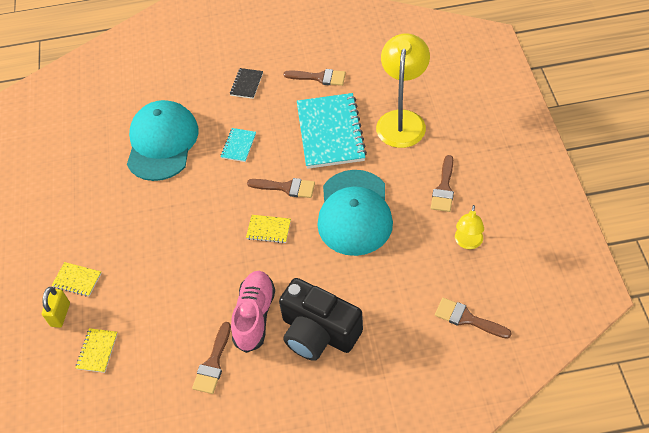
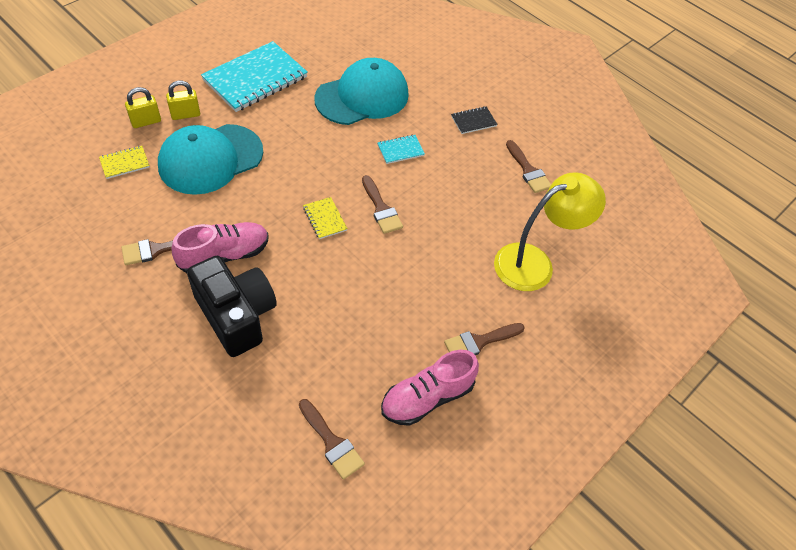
camera: 45 degrees right, 0 degrees up
yellow notebook [51,262,101,296] -> yellow padlock [166,80,200,120]
black camera [279,278,363,361] -> black camera turned 150 degrees clockwise [187,256,277,357]
turquoise notebook [297,93,367,169] -> turquoise notebook moved to [201,41,308,112]
turquoise cap [317,170,393,256] -> turquoise cap moved to [158,124,263,195]
brown brush [435,298,512,339] -> brown brush turned 150 degrees clockwise [299,399,365,480]
yellow lamp [455,205,484,249] -> pink shoe [381,350,479,426]

